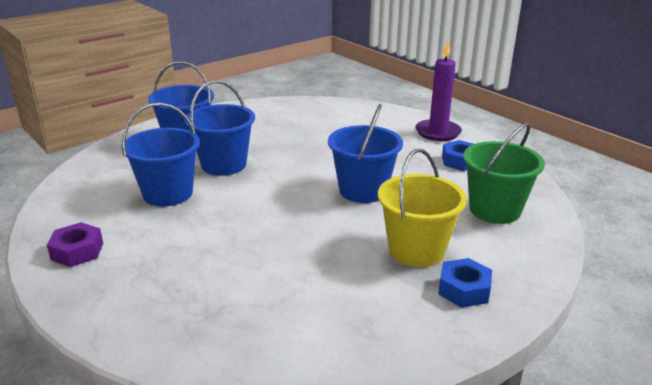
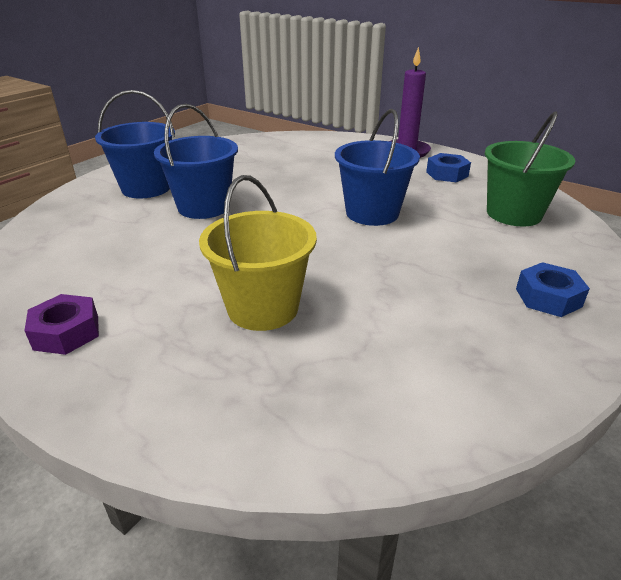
camera: 15 degrees left, 5 degrees up
blue bucket [121,103,200,206] -> none
yellow bucket [378,149,467,267] -> yellow bucket moved to [199,175,317,331]

